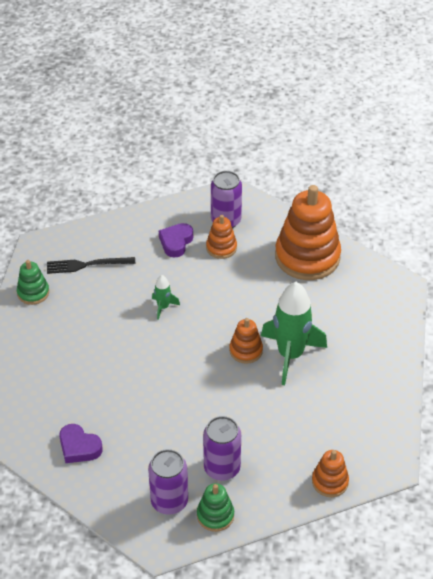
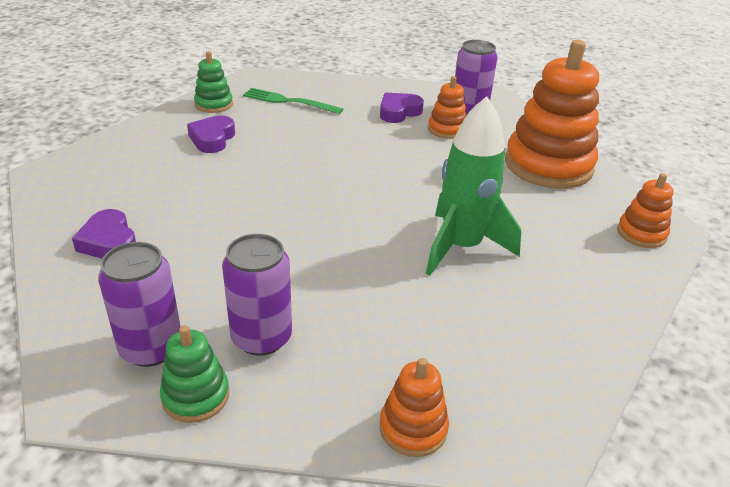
camera: 25 degrees right, 10 degrees down
black fork [47,257,135,274] -> green fork [243,88,343,114]
green rocket [152,275,180,320] -> none
orange stacking toy [229,318,263,364] -> orange stacking toy moved to [617,173,674,248]
none -> purple heart [187,115,235,153]

